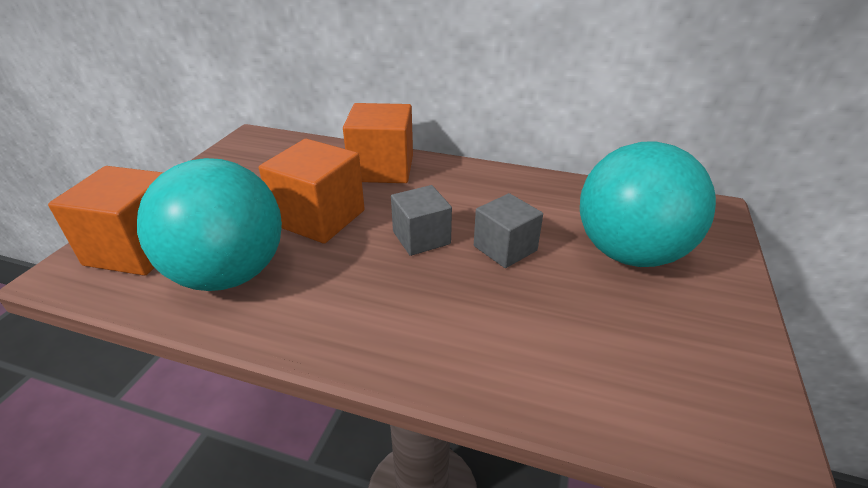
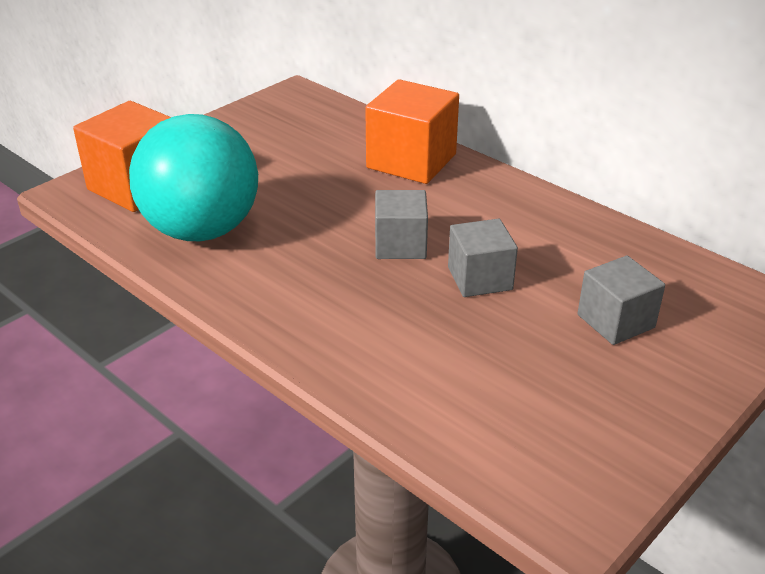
camera: 25 degrees right, 0 degrees up
orange cube [259,139,365,244] -> none
turquoise ball [580,141,716,267] -> grey cube [578,256,665,345]

